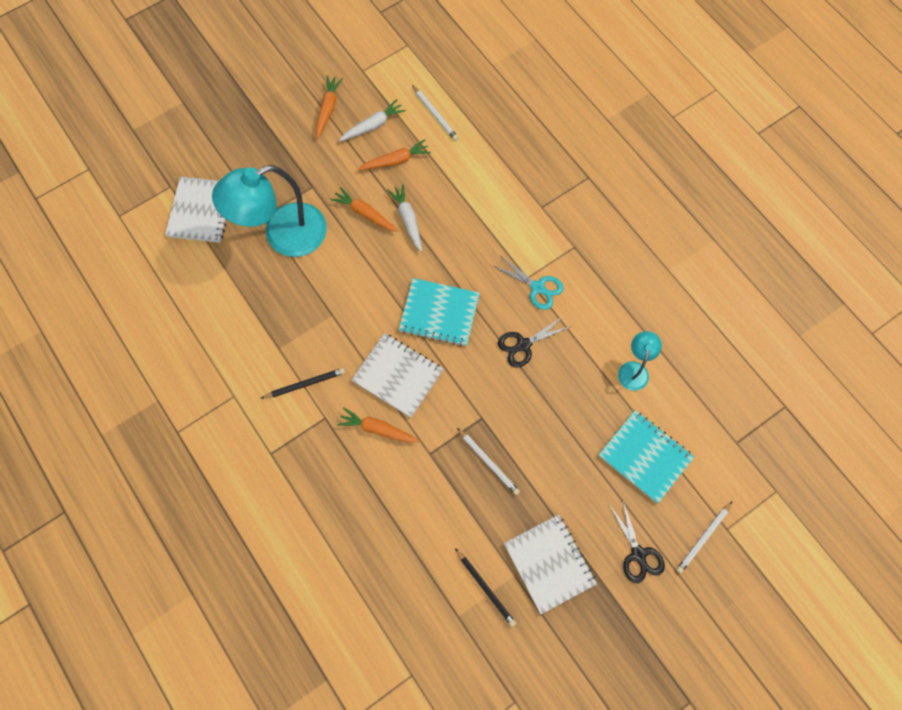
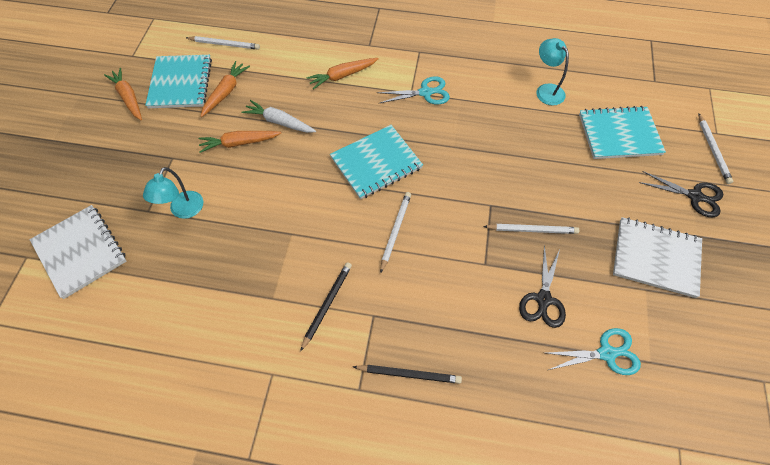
camera: 45 degrees left, 10 degrees down
turquoise lamp [212,165,327,257] -> turquoise lamp [143,167,203,219], size x0.47
orange carrot [337,408,420,443] -> orange carrot moved to [306,58,379,90]
white carrot [339,99,406,141] -> turquoise notebook [145,55,212,108]
white notebook [351,333,443,417] -> white pencil [380,192,411,273]
black pencil [455,548,516,627] -> black pencil moved to [353,365,462,384]
black scissors [498,316,570,368] -> black scissors moved to [519,245,566,328]
none -> turquoise scissors [547,328,641,375]

